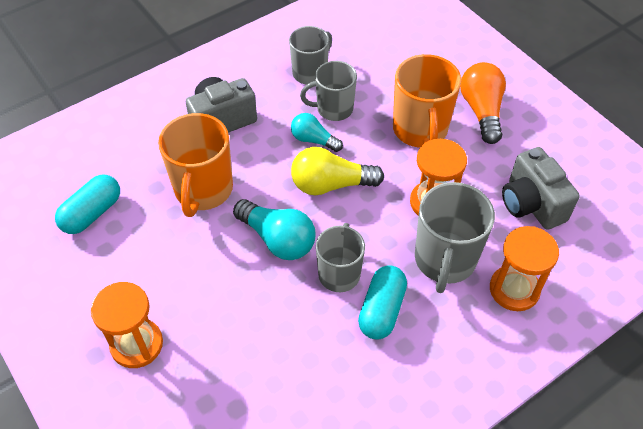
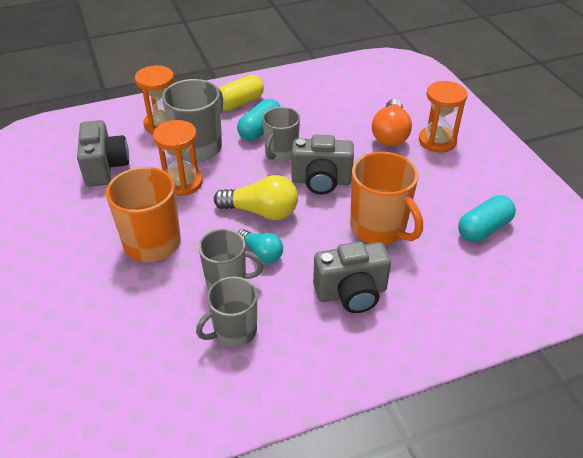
camera: 165 degrees left, 10 degrees down
orange mug [158,113,233,217] -> orange mug turned 120 degrees clockwise [350,152,423,245]
turquoise light bulb [233,199,315,260] -> grey camera [291,135,354,194]
orange light bulb [460,62,506,144] -> orange light bulb moved to [372,99,412,146]
none -> yellow capsule [219,75,264,111]

